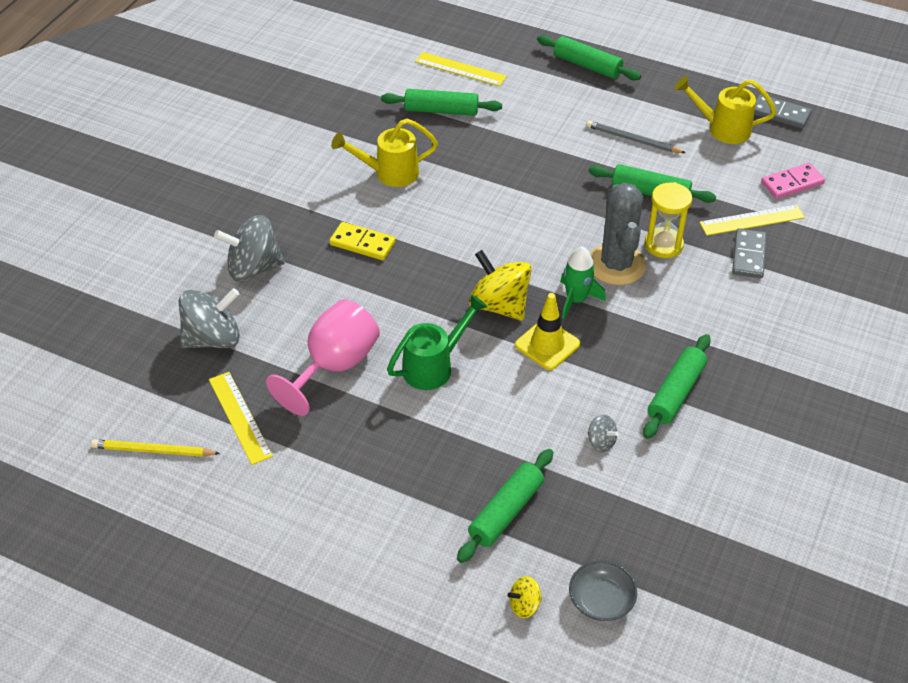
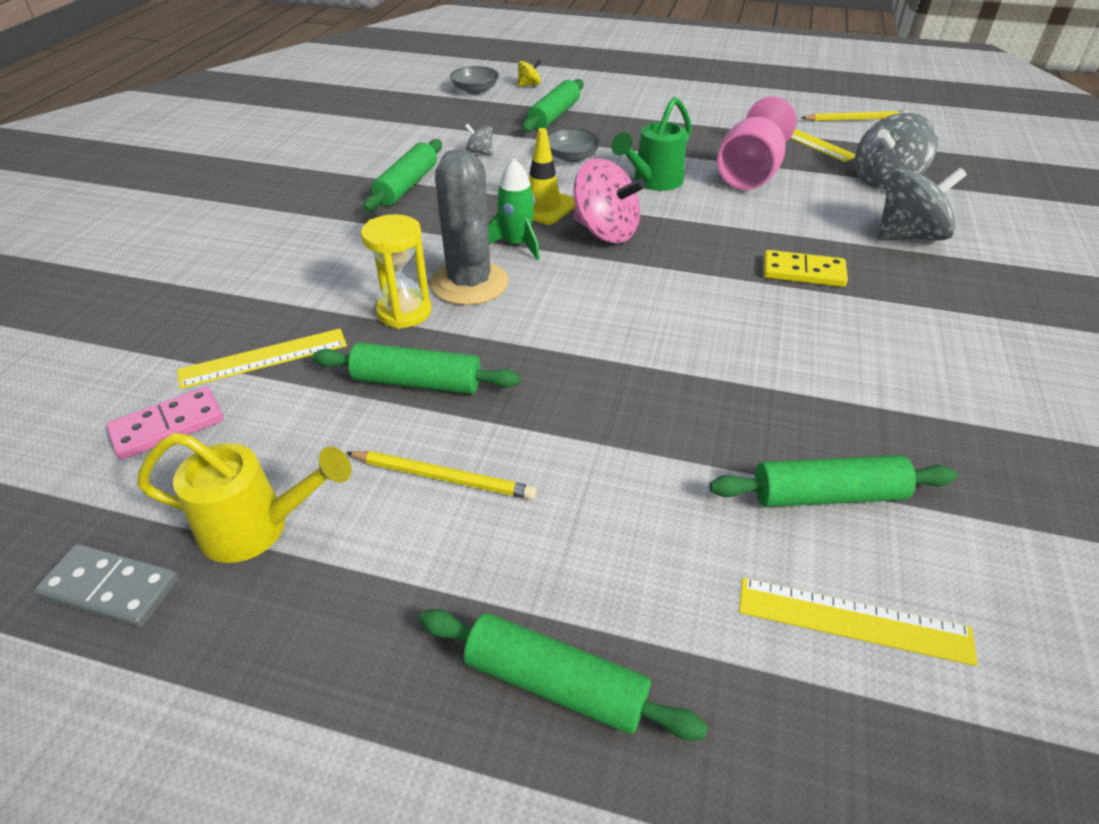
camera: 170 degrees right, 5 degrees down
yellow watering can [331,119,438,187] -> none
yellow spinning top [469,250,532,320] -> pink spinning top [574,158,646,243]
grey pencil [586,120,686,153] -> yellow pencil [346,451,536,500]
grey domino [732,228,767,278] -> none
none -> grey bowl [548,128,601,162]

